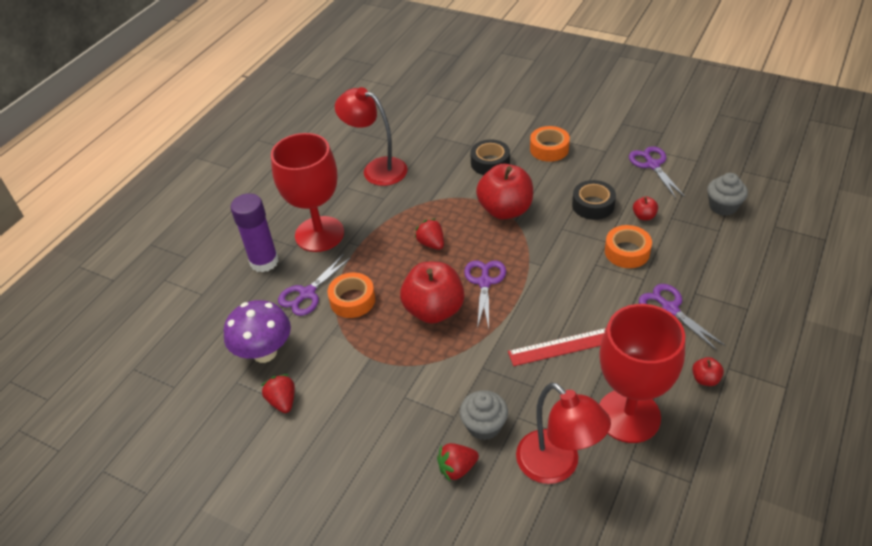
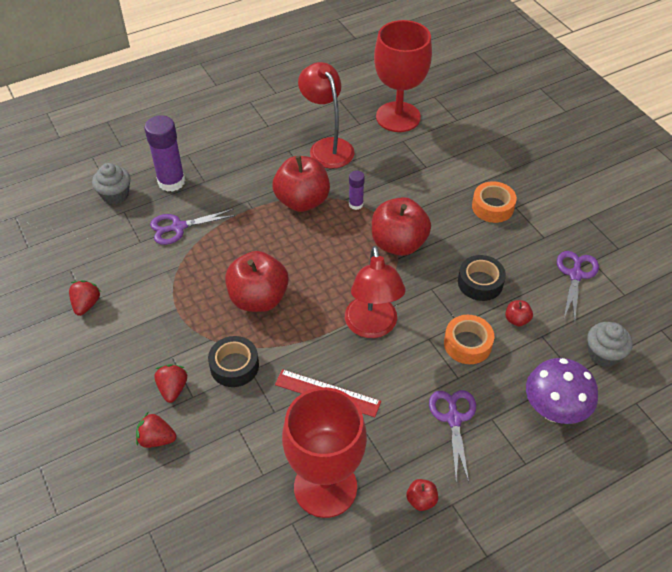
camera: 30 degrees right, 5 degrees up
purple mushroom [224,300,291,363] -> purple mushroom moved to [526,358,598,424]
red goblet [271,133,344,252] -> red goblet moved to [374,20,432,132]
orange tape [327,273,375,318] -> none
red strawberry [415,219,444,250] -> red strawberry moved to [154,364,187,403]
grey cupcake [460,390,508,440] -> grey cupcake moved to [92,163,130,204]
purple scissors [464,260,506,329] -> none
black tape [470,140,510,175] -> black tape moved to [208,336,259,387]
red lamp [516,382,611,484] -> red lamp moved to [345,246,406,338]
none -> red apple [272,156,330,212]
none -> purple glue stick [349,171,365,210]

